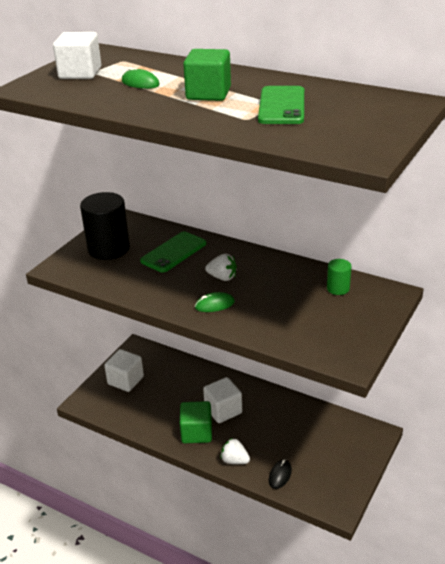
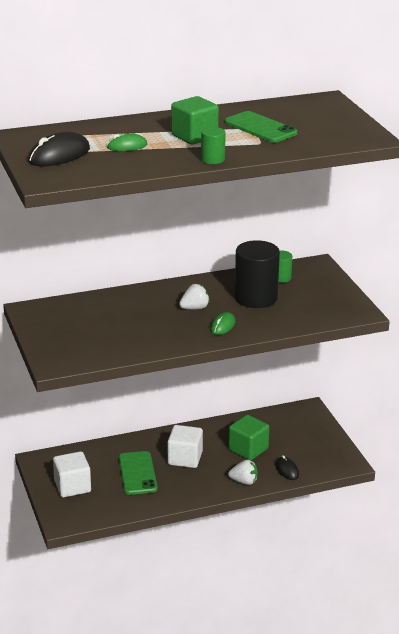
camera: 50 degrees left, 5 degrees down
white cube [53,32,101,79] -> black mouse [28,132,90,166]
black cylinder [80,192,130,260] -> black cylinder moved to [235,240,280,308]
green phone [140,232,206,272] -> green phone moved to [119,451,158,495]
green cube [180,401,212,443] -> green cube moved to [229,415,269,460]
white strawberry [220,438,250,464] -> white strawberry turned 150 degrees counterclockwise [228,459,258,485]
none -> green cylinder [201,127,226,164]

